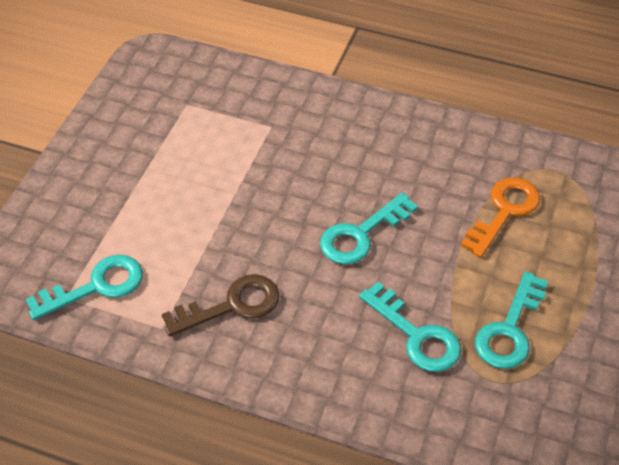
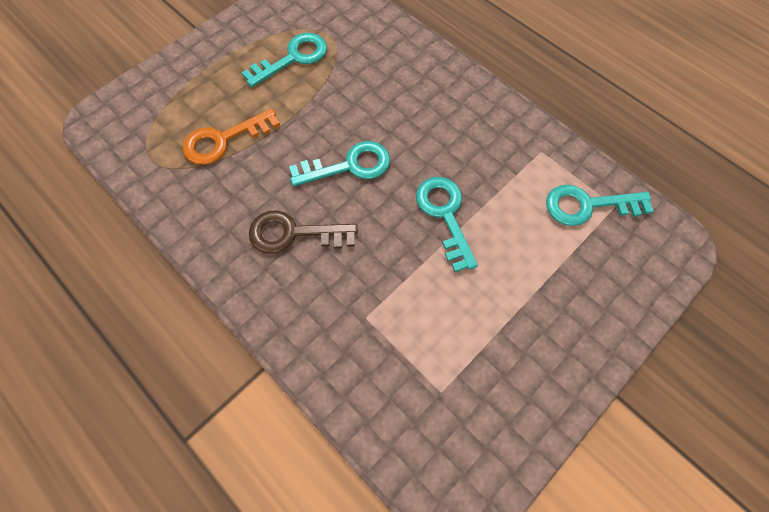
camera: 155 degrees left, 15 degrees up
brown key [162,274,279,337] -> brown key moved to [249,211,357,253]
turquoise key [359,282,461,372] -> turquoise key moved to [416,177,478,272]

